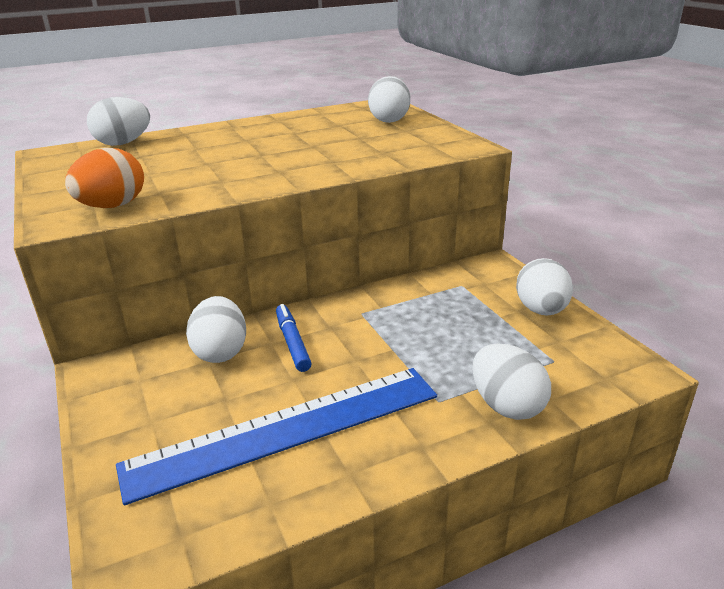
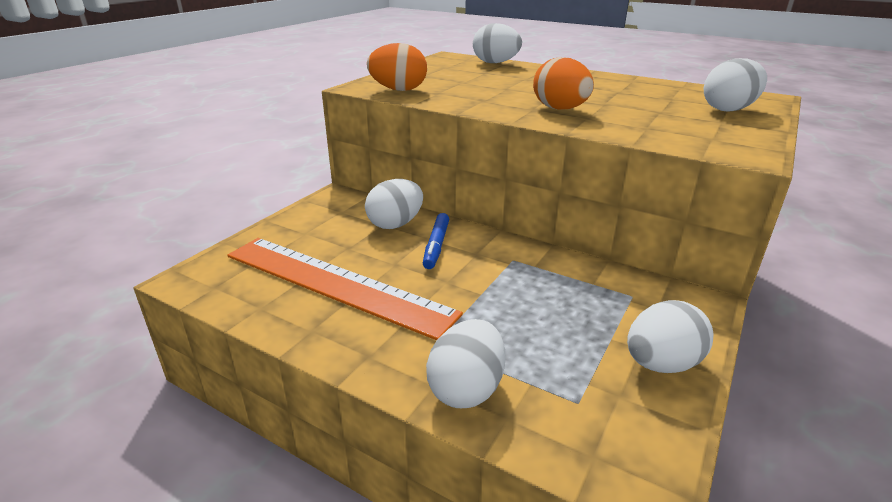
camera: 55 degrees right, 0 degrees up
blue ruler [116,368,437,505] -> orange ruler [227,238,463,340]
blue marker [276,304,312,372] -> blue marker turned 150 degrees clockwise [423,213,449,269]
none -> orange egg [533,57,594,110]

